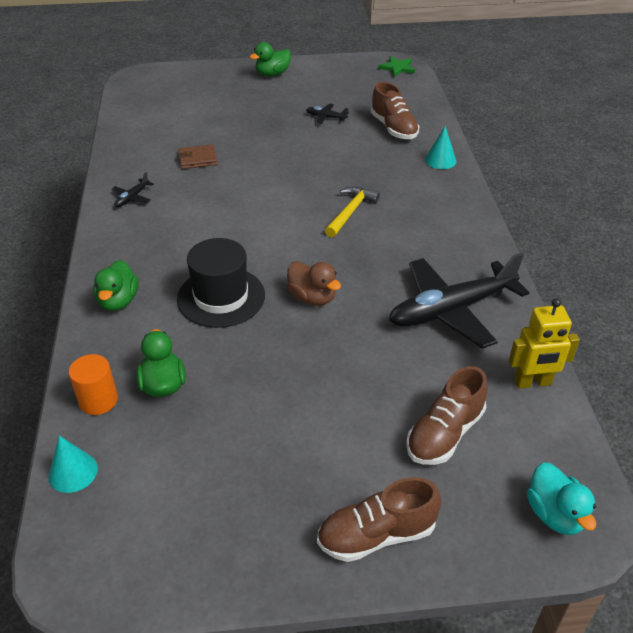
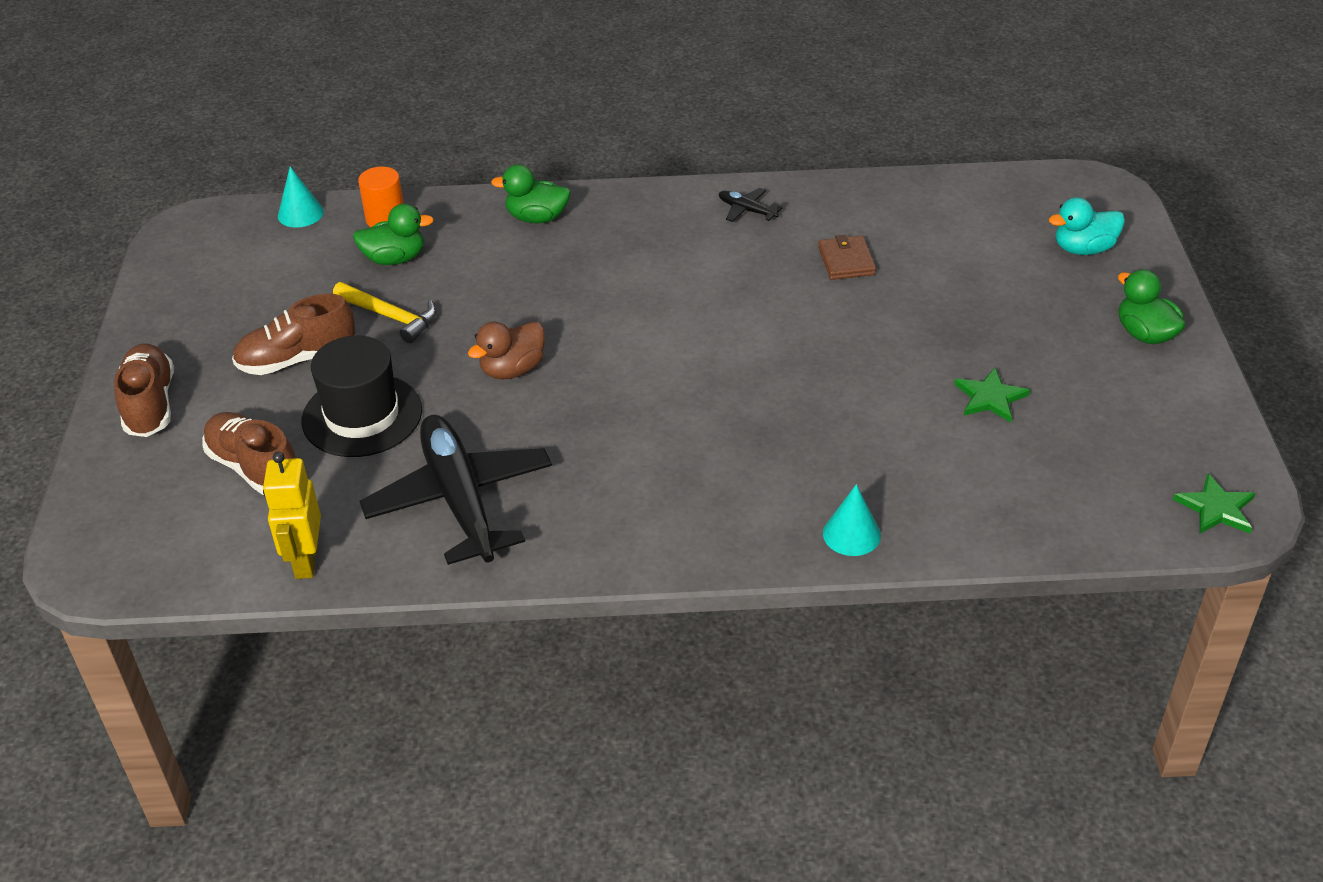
camera: 95 degrees right, 0 degrees up
black hat [177,238,265,328] -> black hat moved to [302,336,422,457]
black plane [306,103,349,124] -> green star [954,368,1030,422]
yellow hammer [325,187,380,237] -> yellow hammer moved to [333,282,437,343]
brown shoe [371,82,420,139] -> brown shoe moved to [232,293,355,375]
turquoise duck [527,463,596,535] -> turquoise duck moved to [1049,197,1125,255]

